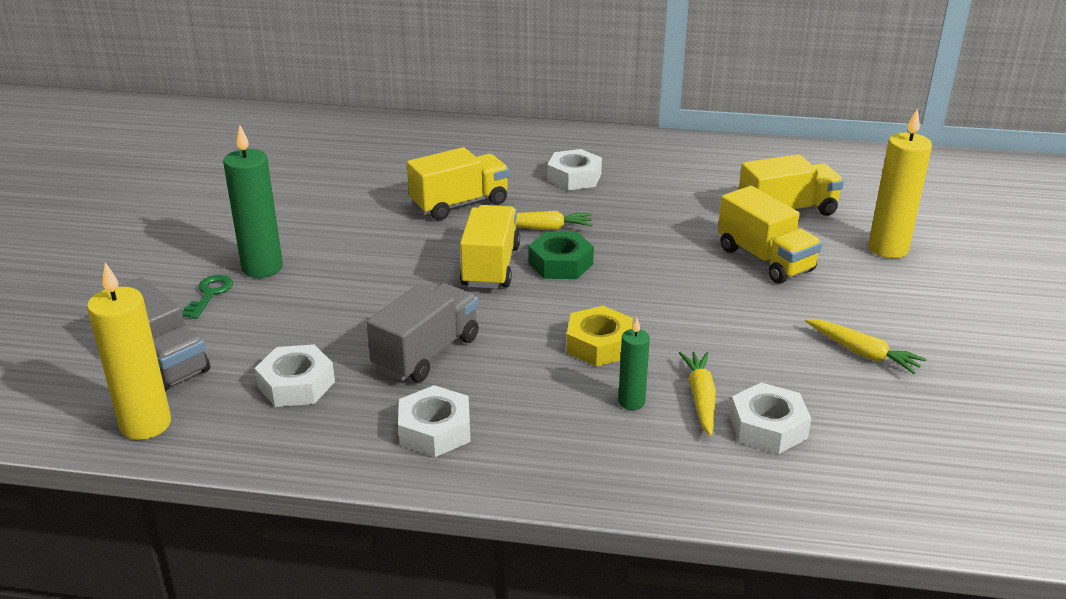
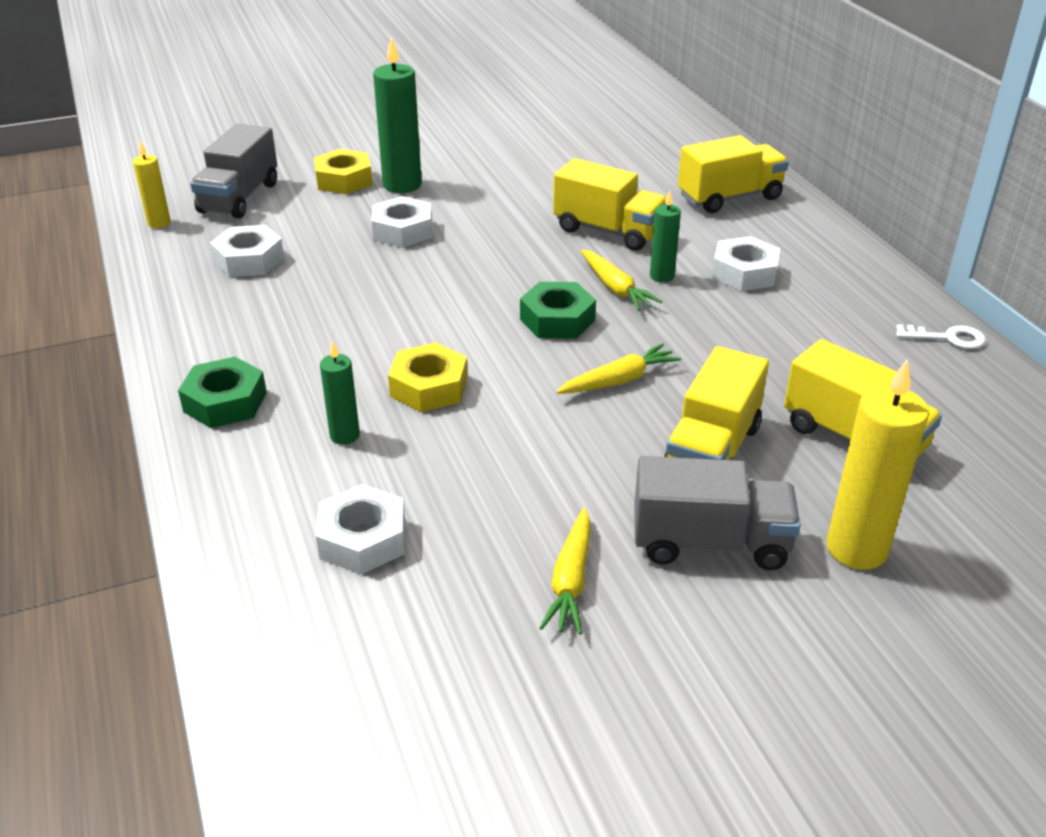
camera: 60 degrees right, 5 degrees up
yellow candle [87,262,171,440] -> yellow candle [133,141,171,228], size x0.56
green key [182,275,233,319] -> yellow nut [314,149,372,194]
grey truck [366,283,479,382] -> grey truck moved to [635,456,801,570]
white nut [398,385,470,457] -> white nut moved to [372,196,432,248]
yellow truck [460,205,520,289] -> yellow truck moved to [678,135,789,213]
yellow carrot [679,352,716,436] -> yellow carrot moved to [556,343,681,394]
none -> green nut [178,357,267,428]
none -> green candle [650,191,681,282]
none -> white key [896,324,986,349]

